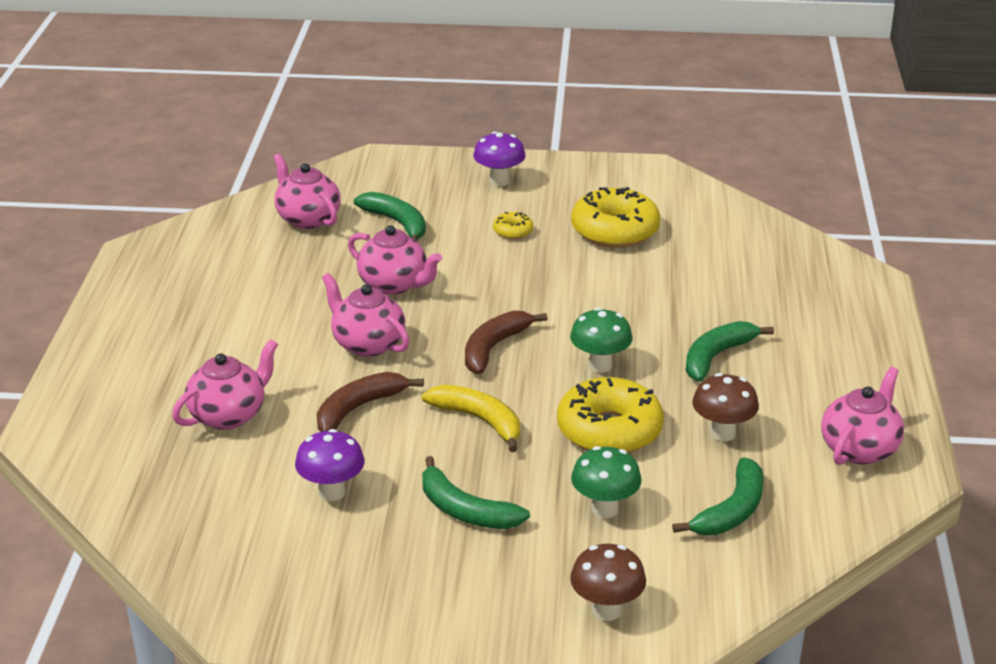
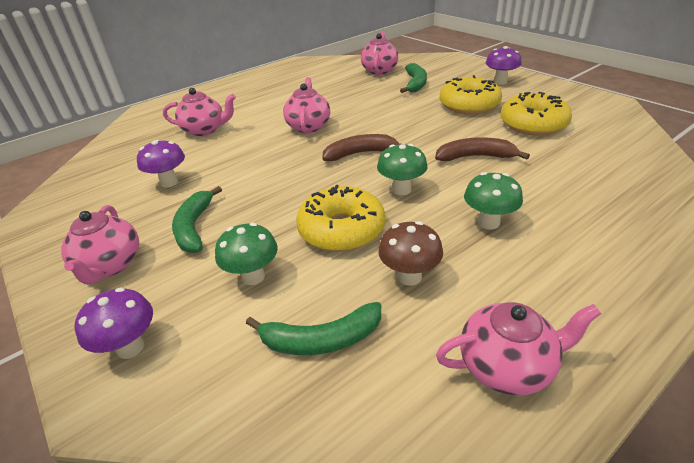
camera: 50 degrees right, 5 degrees up
brown banana [317,372,424,432] -> brown banana moved to [435,137,530,161]
pink teapot [348,225,442,295] -> pink teapot moved to [61,205,139,284]
yellow banana [422,385,520,452] -> none
yellow donut [493,212,533,239] -> yellow donut [440,75,502,114], size x2.20
brown mushroom [570,544,646,621] -> purple mushroom [74,287,153,359]
green banana [686,321,774,382] -> green mushroom [464,172,523,229]

